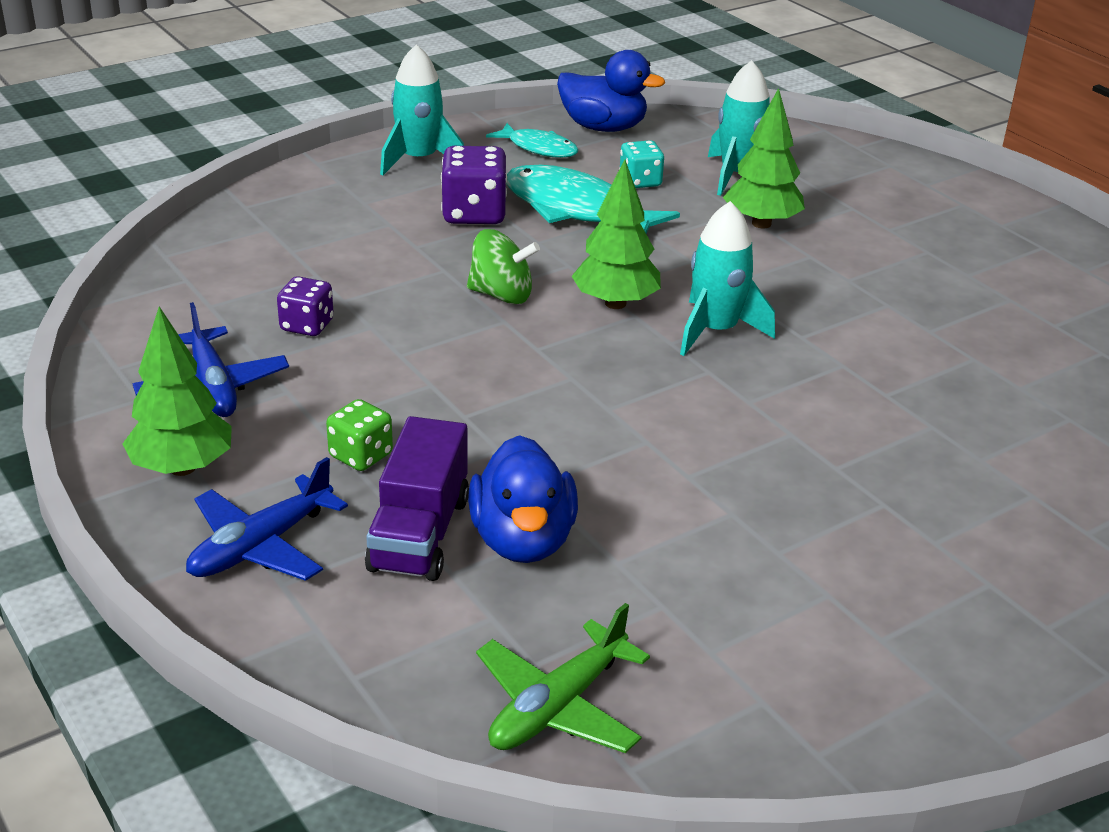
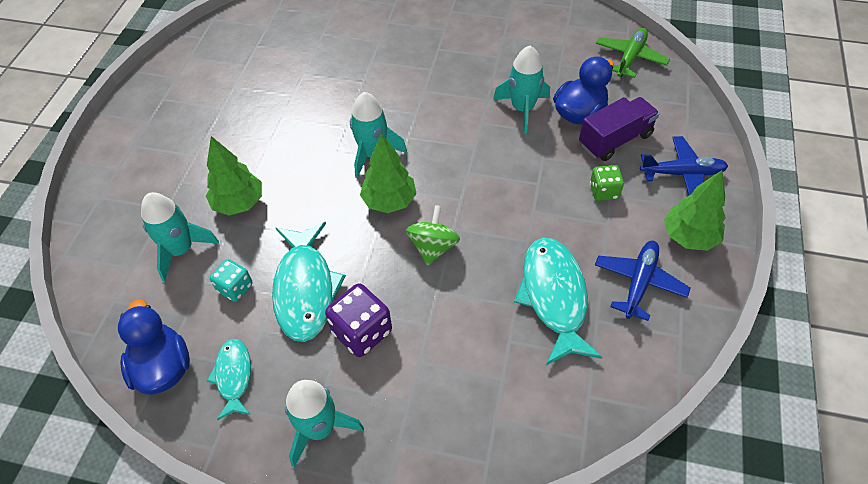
camera: 130 degrees left, 20 degrees up
purple dice [277,276,334,336] -> turquoise fish [514,238,603,365]
green spinning top [467,229,540,304] -> green spinning top turned 45 degrees clockwise [406,205,460,266]
green plane [476,603,650,753] -> green plane turned 60 degrees counterclockwise [596,28,670,78]
none -> turquoise rocket [493,46,550,133]

